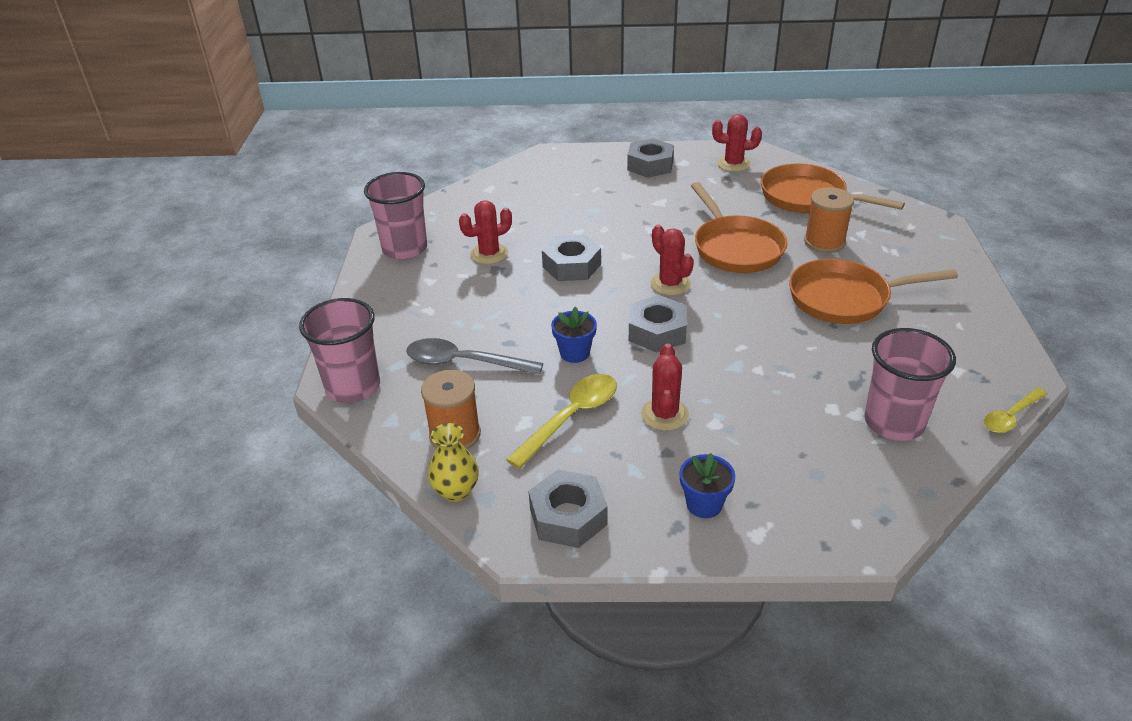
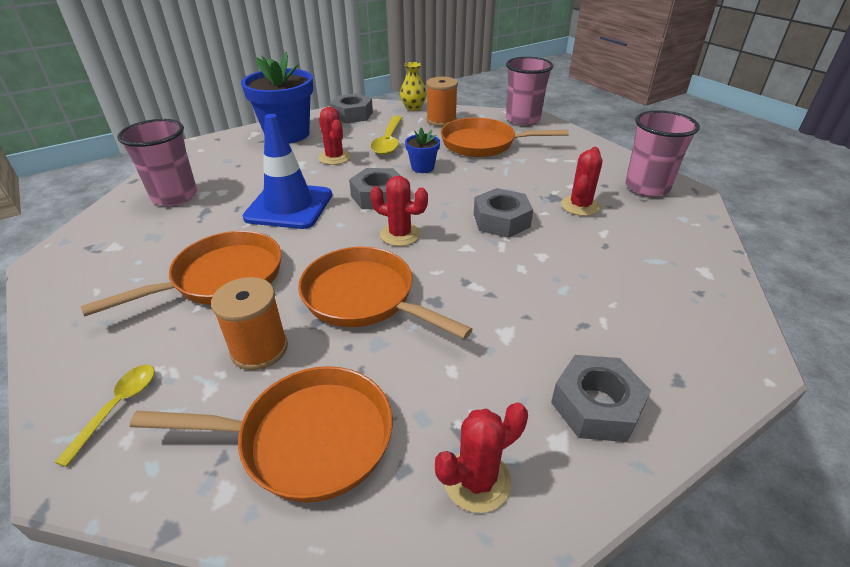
camera: 145 degrees right, 0 degrees up
grey spoon [406,338,543,375] -> orange pan [441,117,569,157]
blue flower pot [680,453,735,518] -> blue flower pot [241,52,313,143], size x2.16
yellow spoon [984,388,1048,433] -> yellow spoon moved to [55,365,155,467]
none -> blue traffic cone [242,114,332,229]

